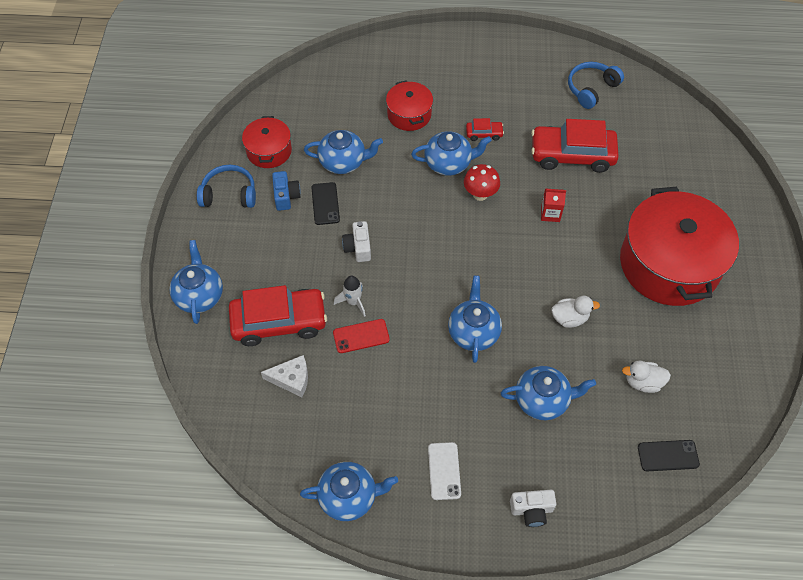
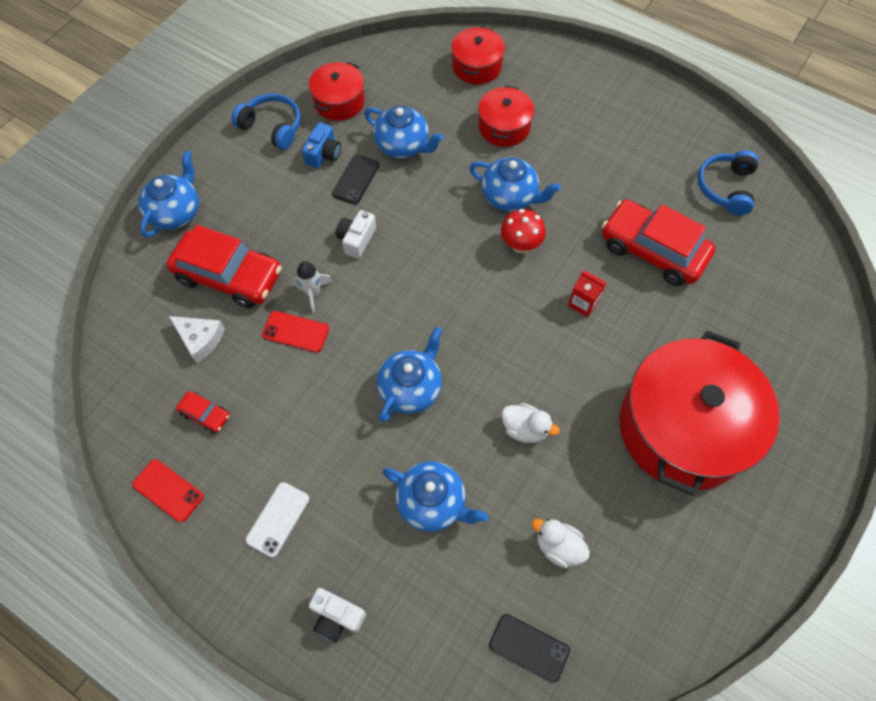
camera: 30 degrees right, 5 degrees up
blue teapot [300,462,398,521] -> red phone [132,459,204,522]
red car [466,118,504,141] -> red car moved to [176,391,230,433]
blue headphones [568,62,624,109] -> blue headphones turned 60 degrees counterclockwise [698,150,759,215]
none -> red pot [451,27,505,84]

